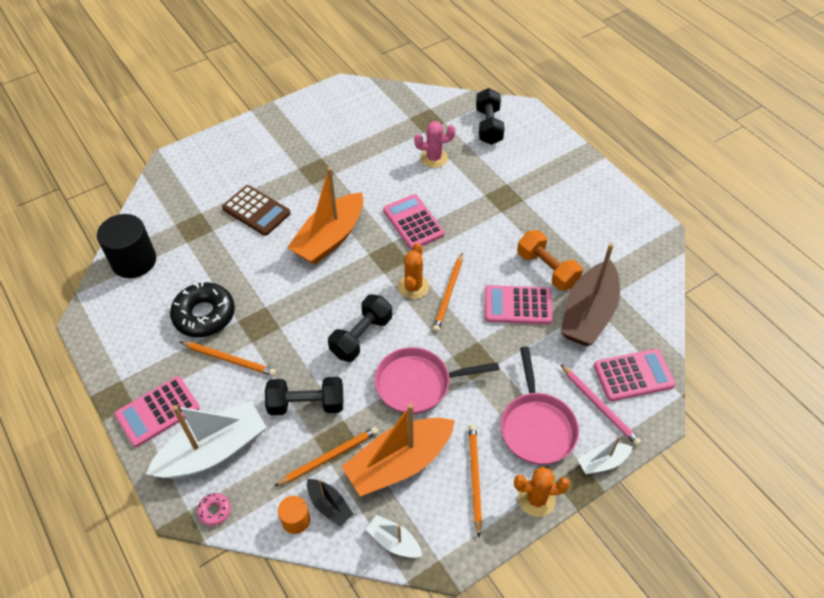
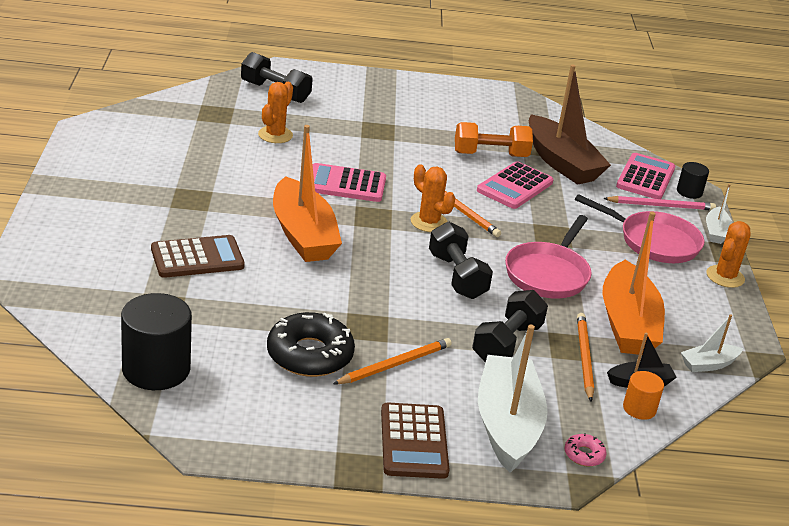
camera: 60 degrees left, 20 degrees down
pink calculator [115,376,200,447] -> brown calculator [381,403,450,479]
pink cactus [414,121,455,168] -> orange cactus [258,82,293,143]
orange pencil [469,424,482,537] -> none
none -> black cylinder [677,162,709,199]

